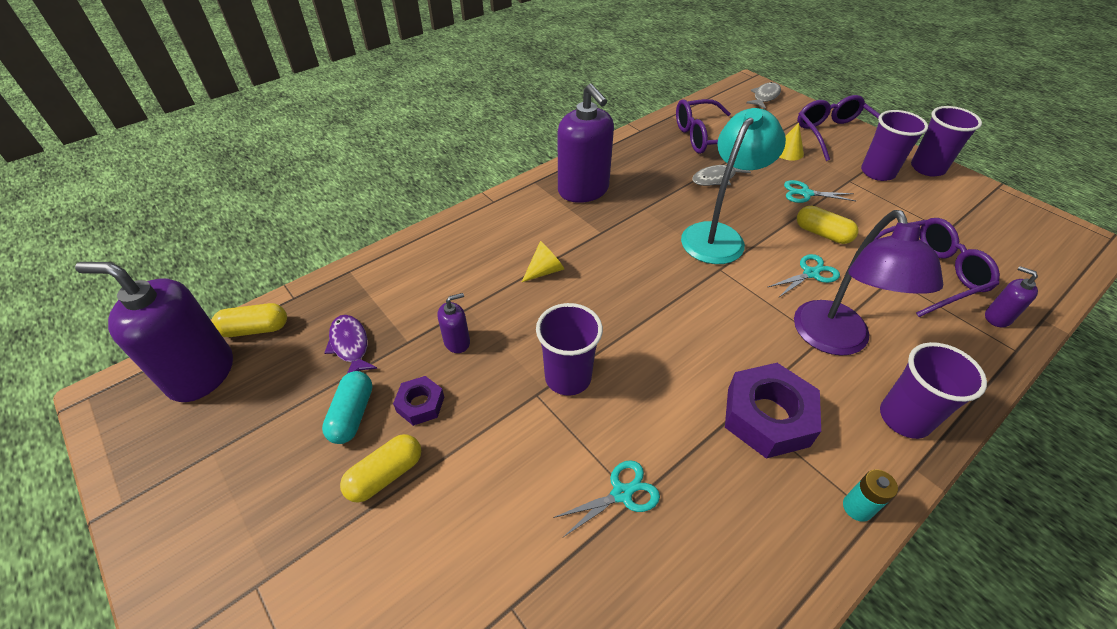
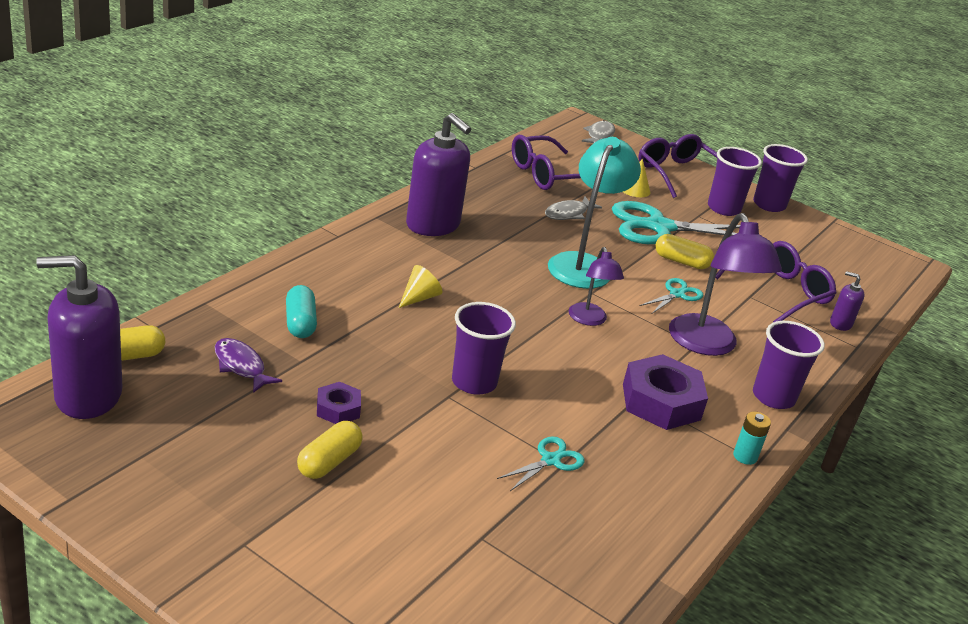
camera: 20 degrees left, 15 degrees down
turquoise capsule [322,371,372,444] -> turquoise capsule moved to [286,285,317,338]
purple soap dispenser [437,293,470,353] -> none
turquoise scissors [784,180,856,203] -> turquoise scissors [612,201,740,244], size x2.12
none -> purple lamp [569,247,624,326]

